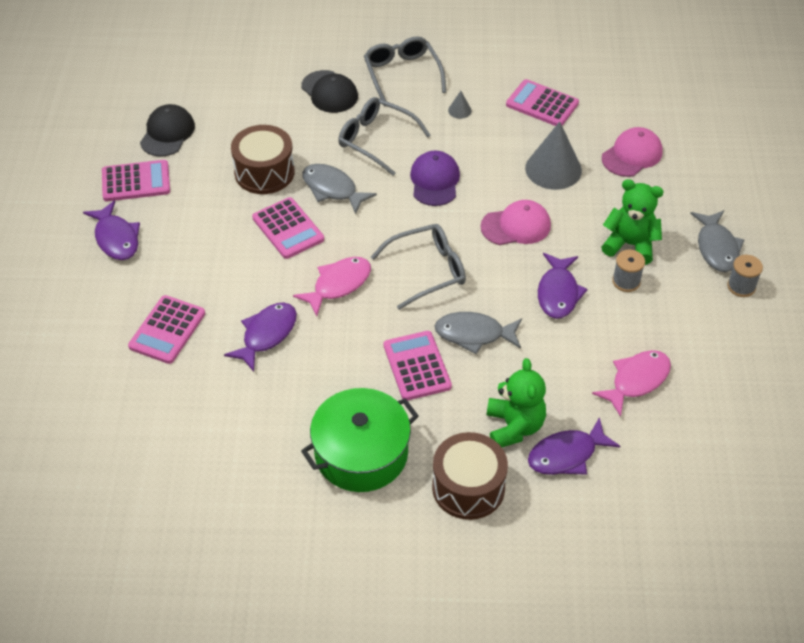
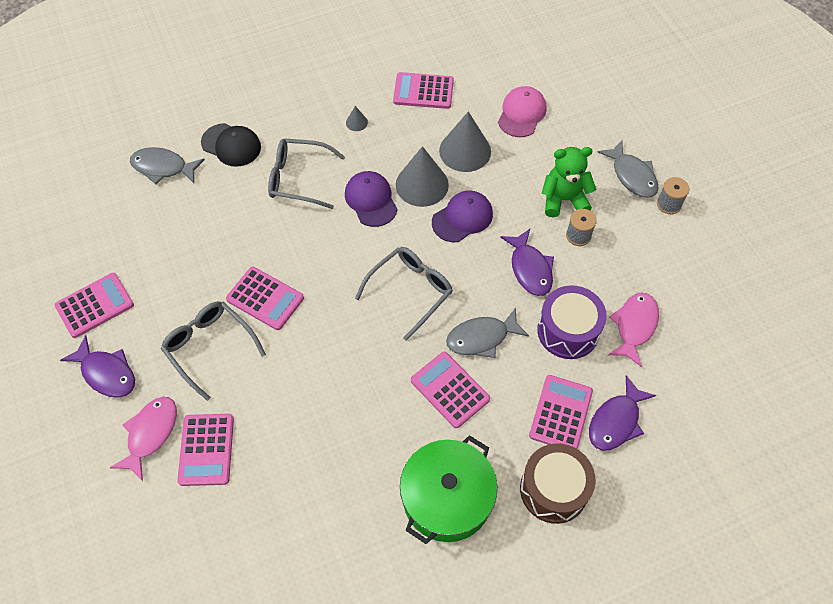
camera: 25 degrees left, 10 degrees up
black cap [140,104,195,157] -> none
purple fish [224,302,297,372] -> none
brown drum [231,125,295,194] -> none
pink fish [293,257,371,316] -> pink fish moved to [110,397,177,481]
grey fish [302,164,377,214] -> grey fish moved to [130,147,205,184]
grey glasses [364,36,446,106] -> grey glasses moved to [161,301,266,401]
pink cap [480,200,551,245] -> purple cap [432,191,493,242]
green teddy bear [487,358,546,447] -> pink calculator [529,375,593,449]
none -> grey cone [396,146,449,207]
none -> purple drum [537,285,607,359]

